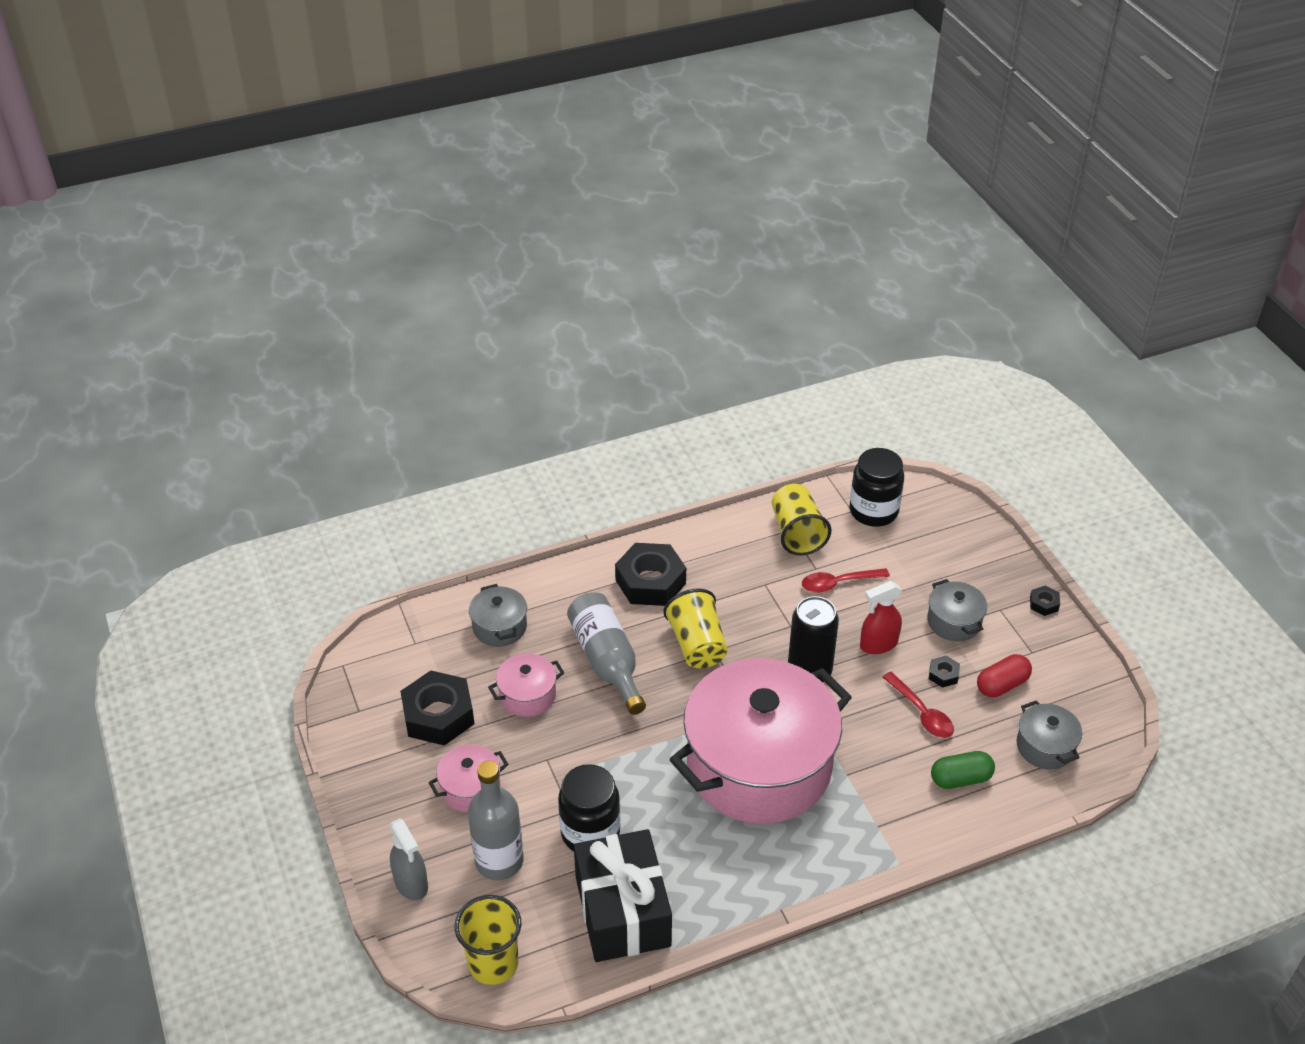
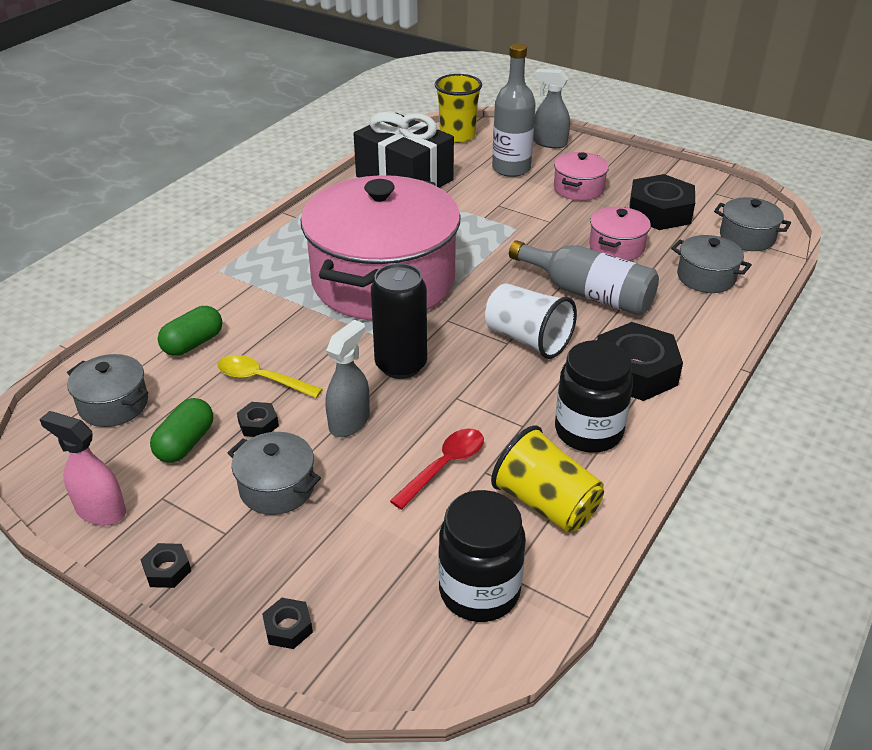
camera: 145 degrees right, 5 degrees down
black jar [558,764,620,851] -> black jar moved to [555,340,633,453]
yellow cup [663,589,728,668] -> white cup [485,283,577,359]
red spray bottle [860,581,902,654] -> grey spray bottle [325,320,370,437]
red spoon [883,672,954,738] -> yellow spoon [217,355,323,398]
red capsule [977,654,1032,697] -> green capsule [150,398,213,463]
none -> pink spray bottle [39,411,126,525]
none -> black nut [262,598,313,649]
none -> grey pot [714,197,791,251]

